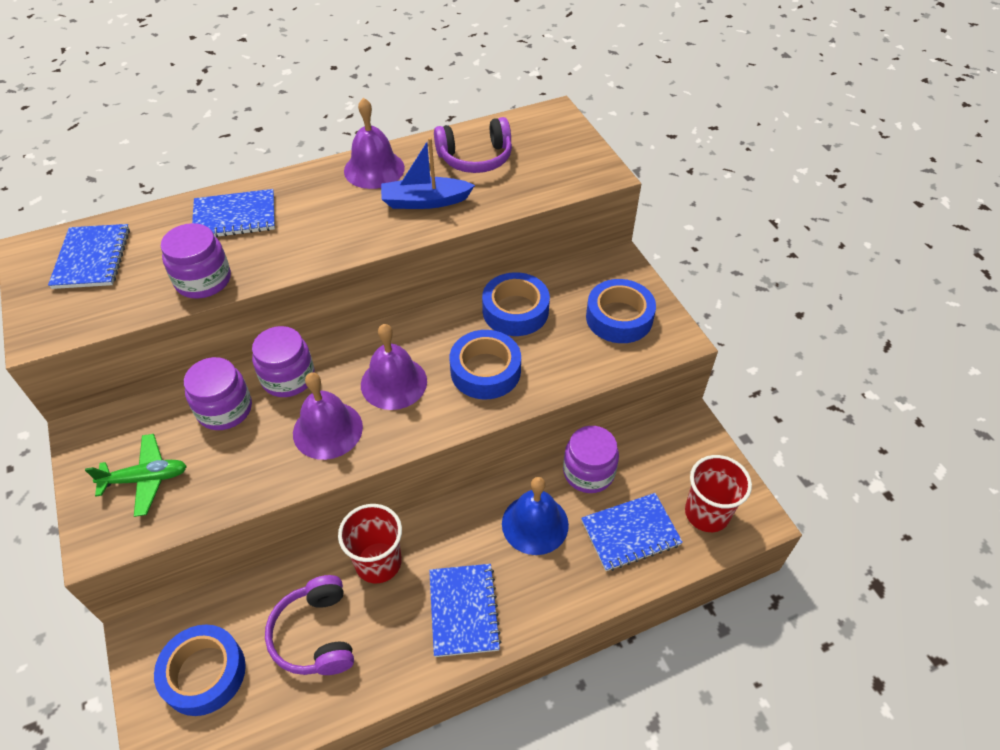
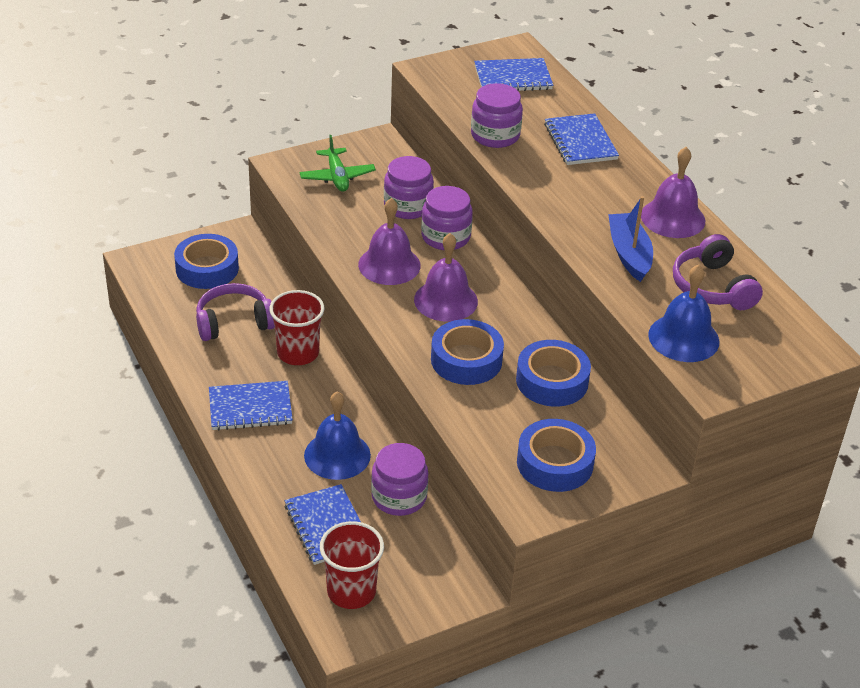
camera: 85 degrees right, 10 degrees down
none -> blue bell [648,265,719,362]

